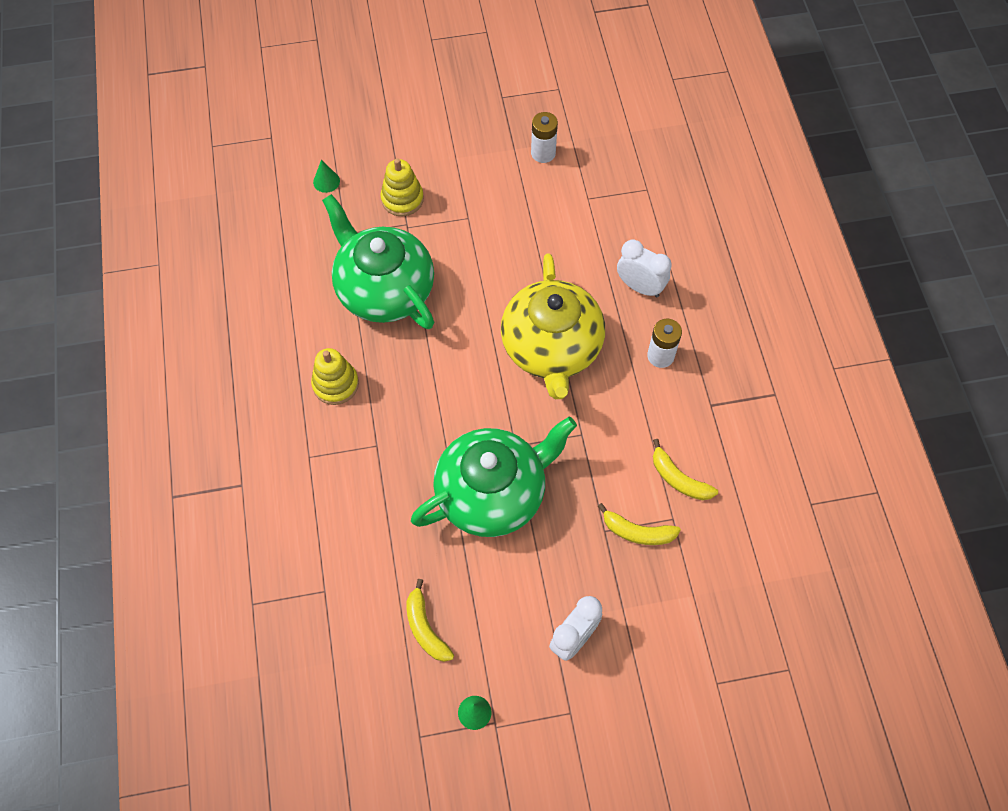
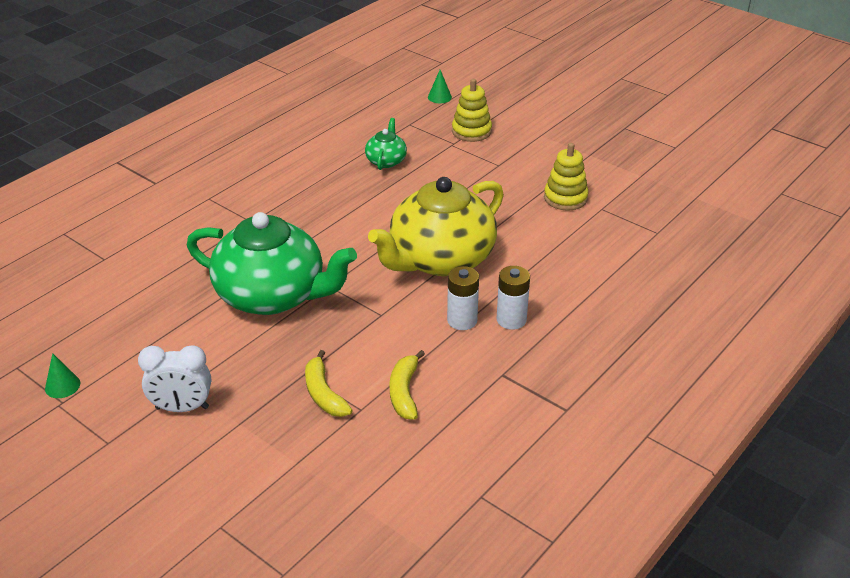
camera: 50 degrees right, 25 degrees down
yellow stacking toy [311,348,359,405] -> yellow stacking toy moved to [544,143,589,211]
green teapot [322,194,434,329] -> green teapot [365,118,407,170], size x0.45
yellow banana [407,579,454,662] -> none
white battery [531,112,558,163] -> white battery moved to [447,266,479,330]
white clock [617,239,672,297] -> none

